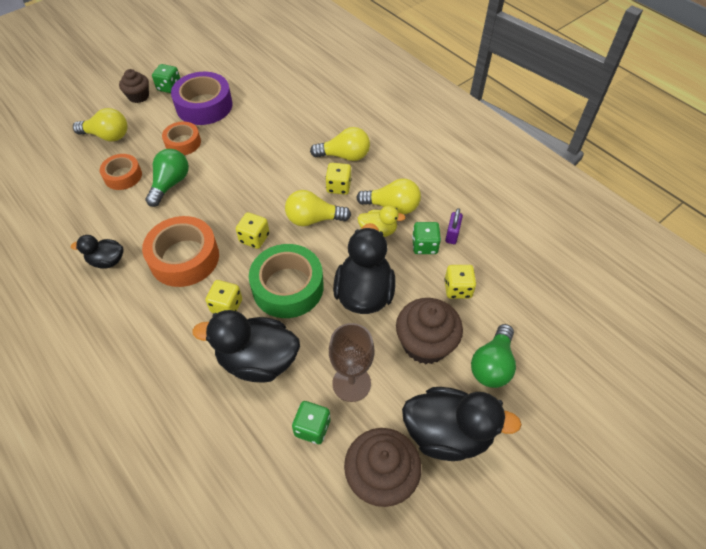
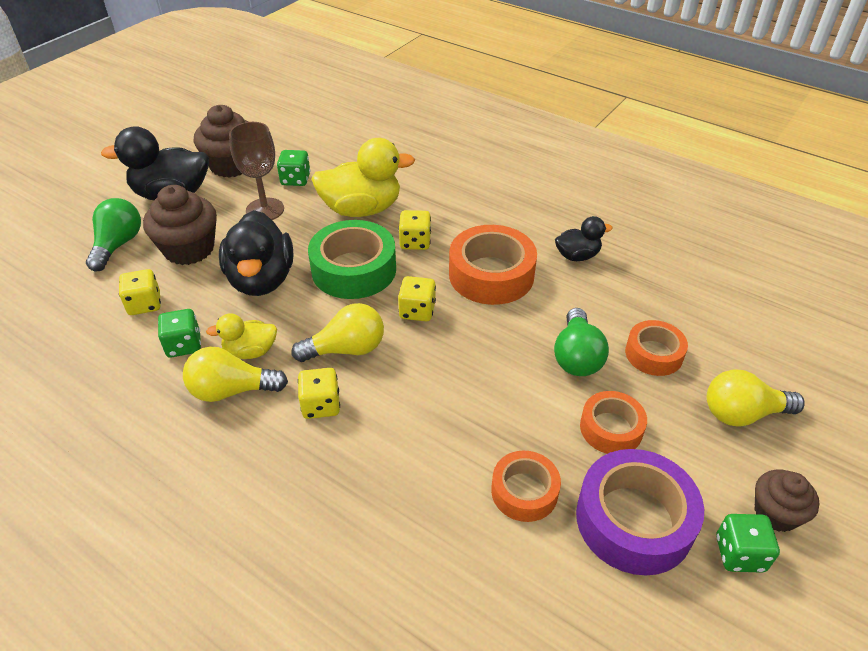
camera: 165 degrees right, 10 degrees down
black duck [192,310,300,383] -> yellow duck [311,138,415,217]
yellow light bulb [310,127,370,161] -> none
purple padlock [445,208,463,244] -> none
none -> orange tape [491,451,561,522]

